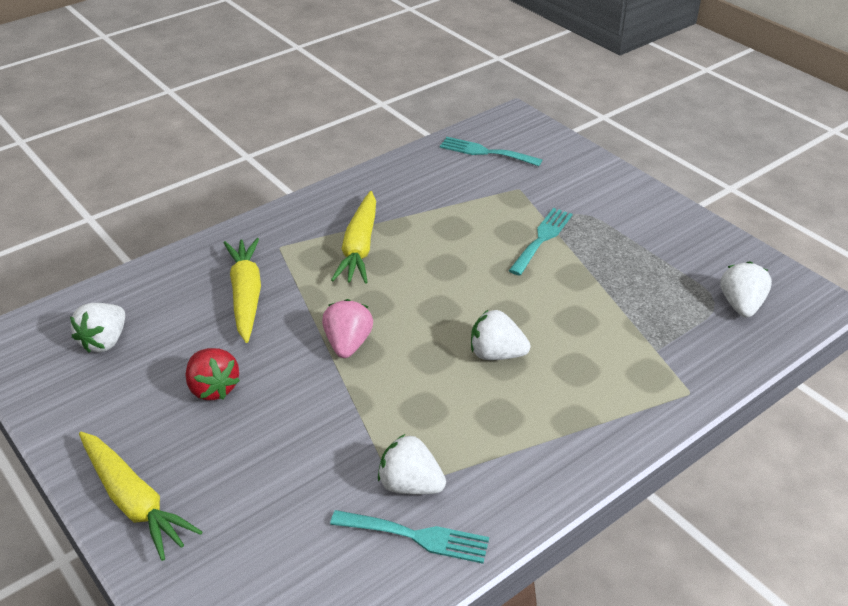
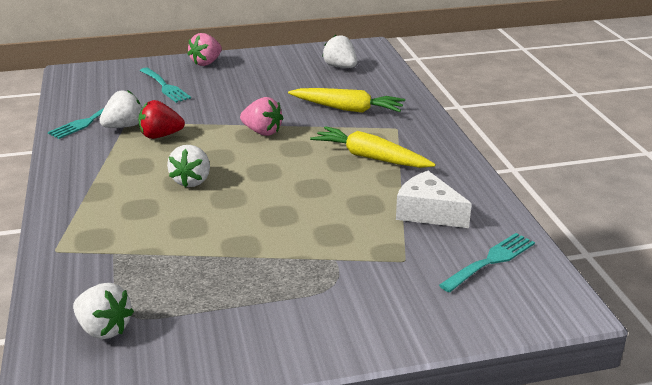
camera: 115 degrees right, 10 degrees down
yellow carrot [79,432,203,561] -> pink strawberry [187,33,222,66]
red strawberry [186,348,240,400] -> red strawberry moved to [138,100,185,139]
white strawberry [471,309,530,360] -> white strawberry turned 150 degrees clockwise [167,145,210,187]
turquoise fork [509,208,573,276] -> turquoise fork moved to [140,68,191,103]
none -> white cheese [396,171,472,228]

